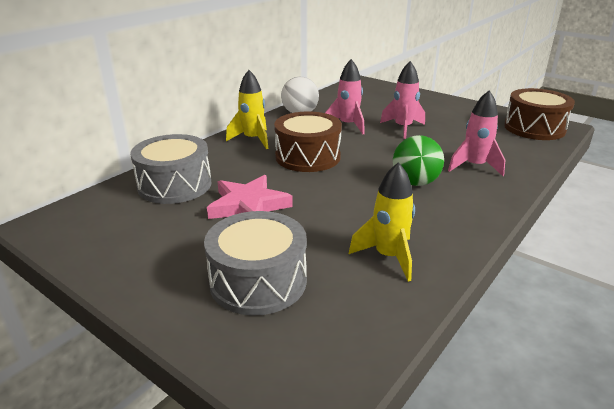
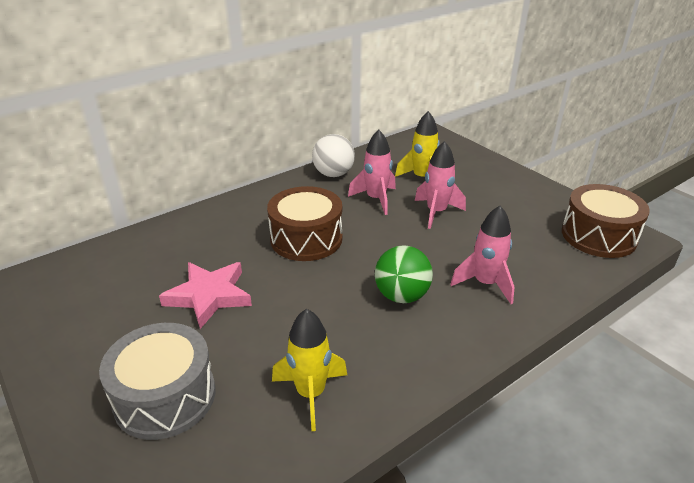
camera: 15 degrees right, 5 degrees up
grey drum [130,134,212,204] -> none
yellow rocket [226,70,269,149] -> yellow rocket moved to [395,111,440,177]

